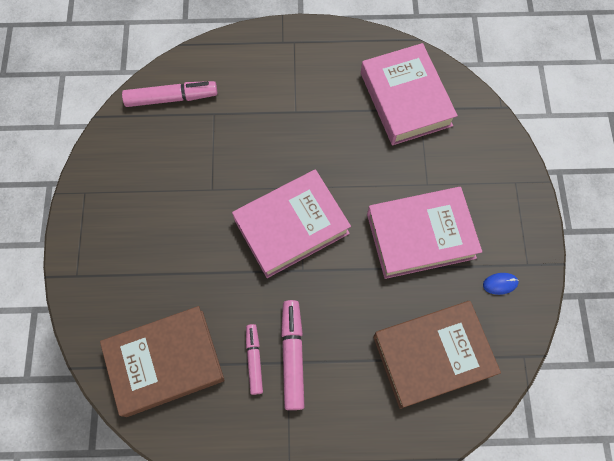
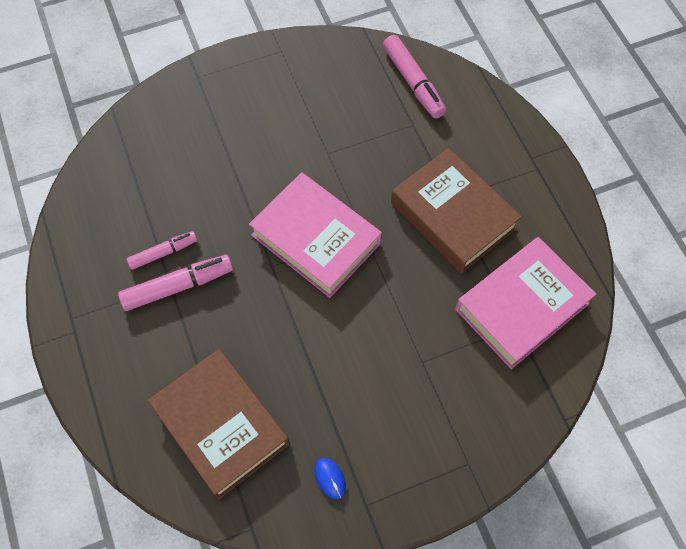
camera: 70 degrees right, 5 degrees down
brown book [100,306,224,417] -> brown book moved to [391,148,522,273]
pink book [367,187,482,279] -> none

